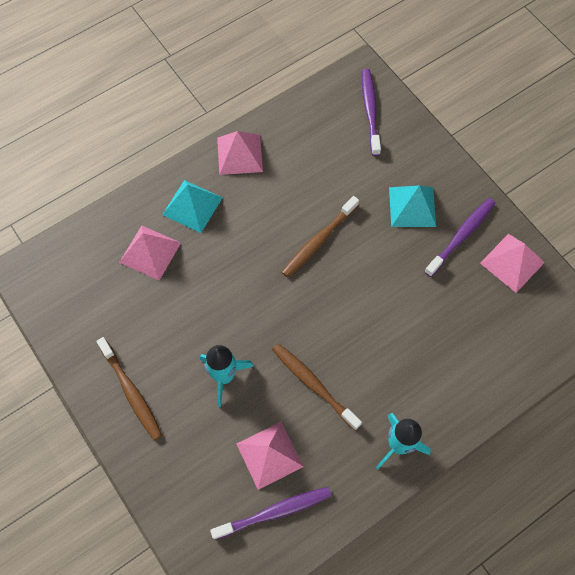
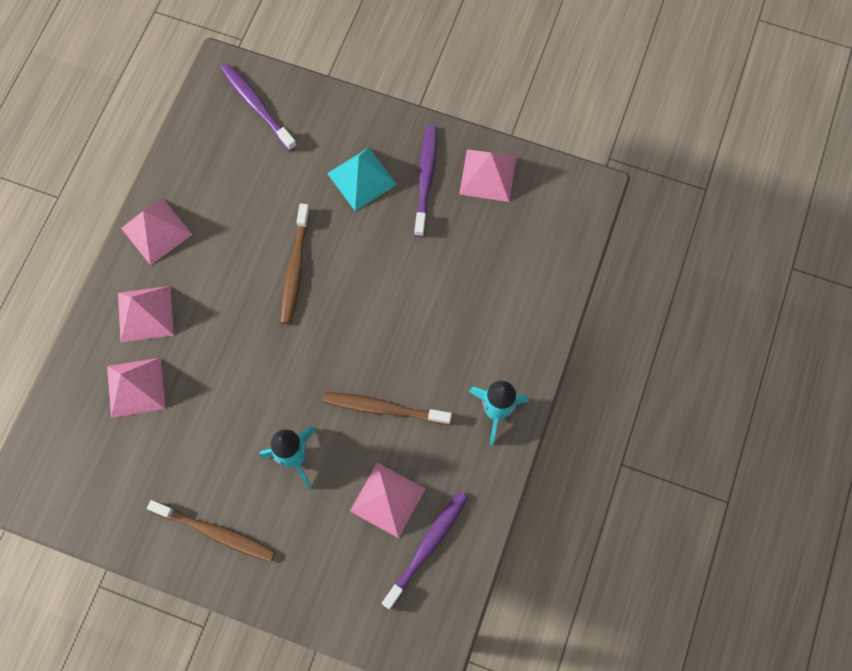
camera: 35 degrees left, 5 degrees up
turquoise pyramid [162,180,223,233] -> pink pyramid [118,286,174,342]

